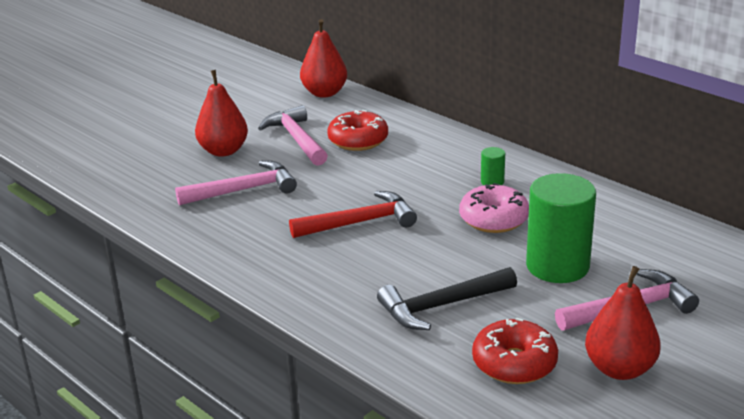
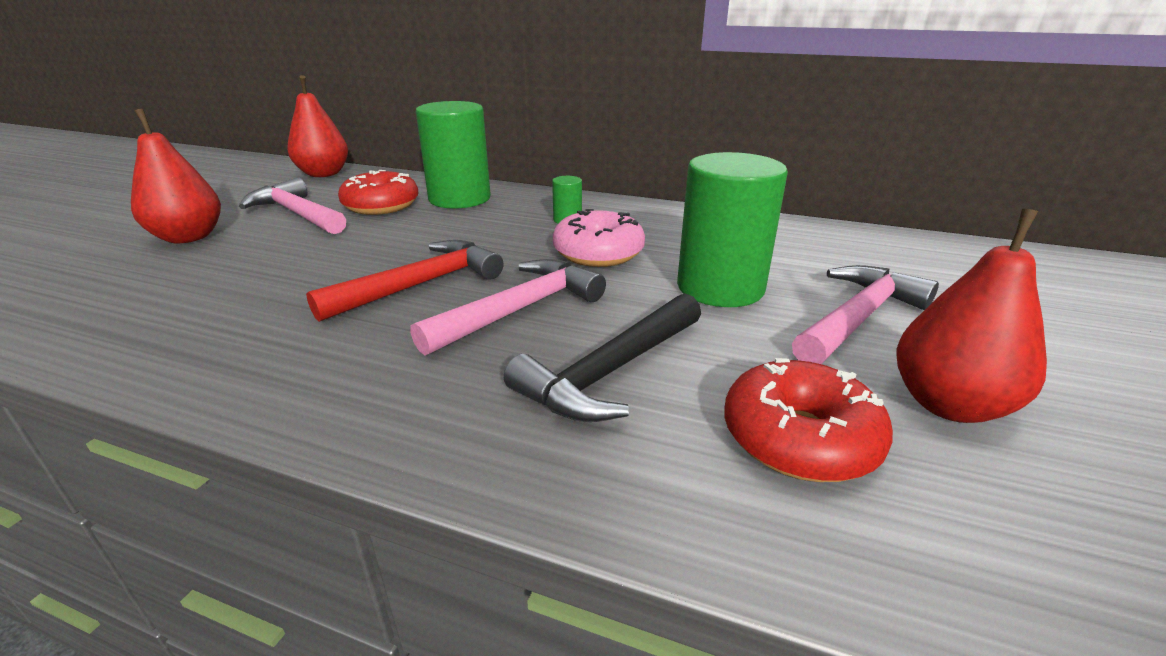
camera: 25 degrees left, 0 degrees up
pink hammer [175,161,297,205] -> pink hammer moved to [410,259,606,355]
none -> green cylinder [416,101,491,209]

